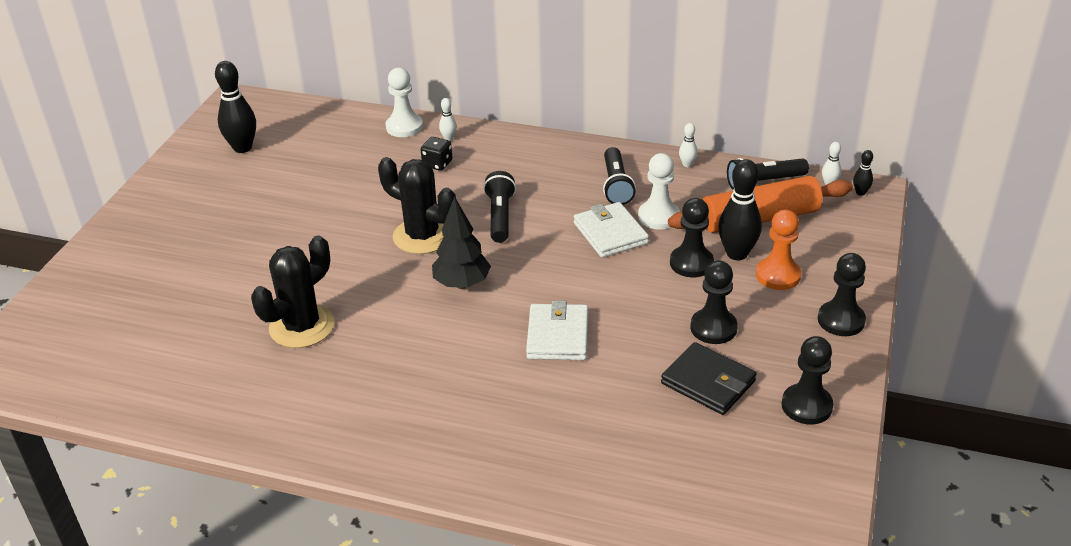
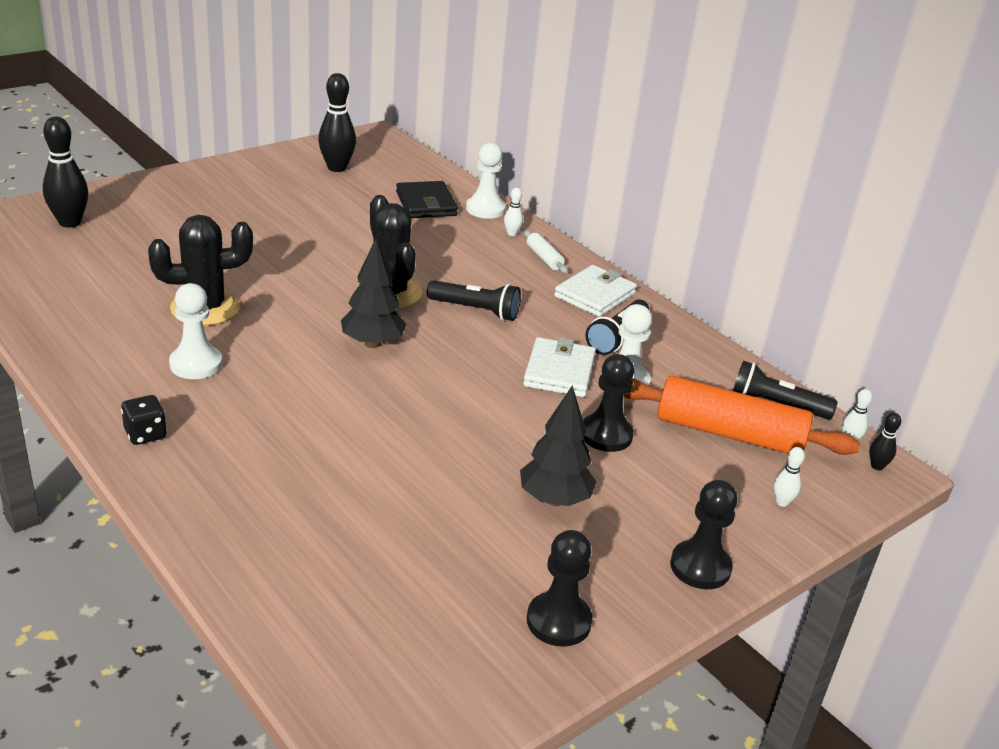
camera: 30 degrees right, 5 degrees down
black dice [421,137,453,171] -> black dice moved to [121,395,167,445]
black flashlight [483,171,516,243] -> black flashlight turned 75 degrees clockwise [427,280,521,321]
white wallet [526,301,588,360] -> white wallet moved to [554,265,637,317]
black wallet [661,342,756,415] -> black wallet moved to [396,181,458,218]
white bowling pin [679,123,698,167] -> white bowling pin moved to [774,447,805,507]
black pawn [690,261,738,344] -> black tree [520,385,597,506]
black bowling pin [718,159,762,260] -> black bowling pin moved to [43,117,88,228]
orange pawn [756,209,801,290] -> none
none -> white pawn [169,283,222,379]
none -> white rolling pin [524,230,568,274]

